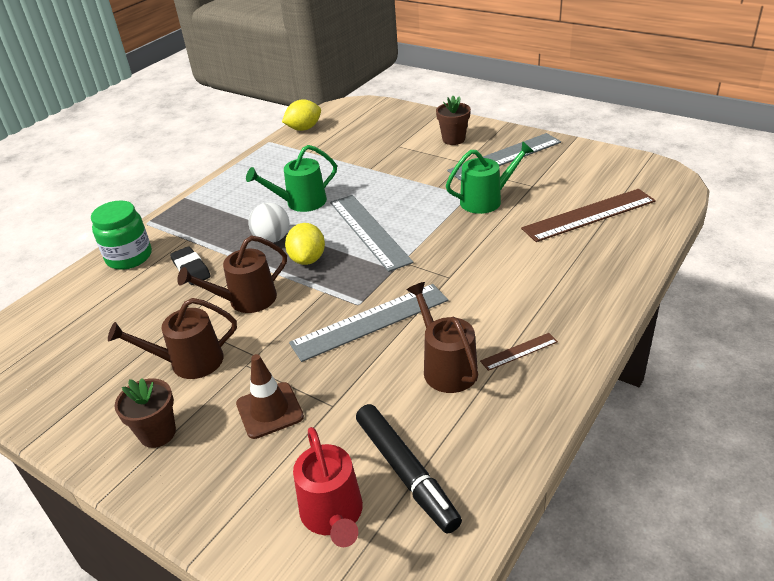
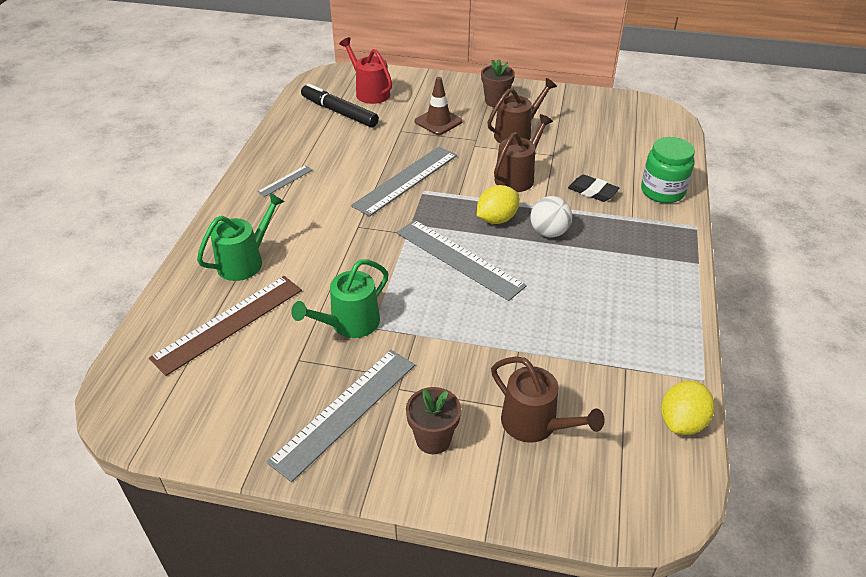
camera: 155 degrees right, 5 degrees up
green watering can [246,145,337,212] -> green watering can moved to [197,193,285,281]
yellow lemon [285,223,325,265] -> yellow lemon turned 75 degrees clockwise [477,185,519,224]
brown watering can [406,282,478,393] -> brown watering can moved to [491,357,605,442]
brown ruler [480,333,558,371] -> grey ruler [257,165,312,197]

